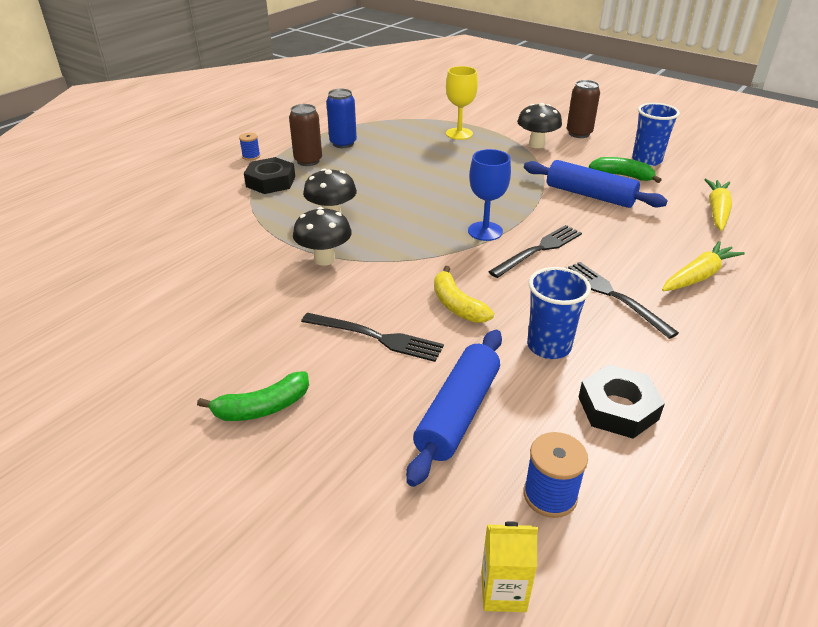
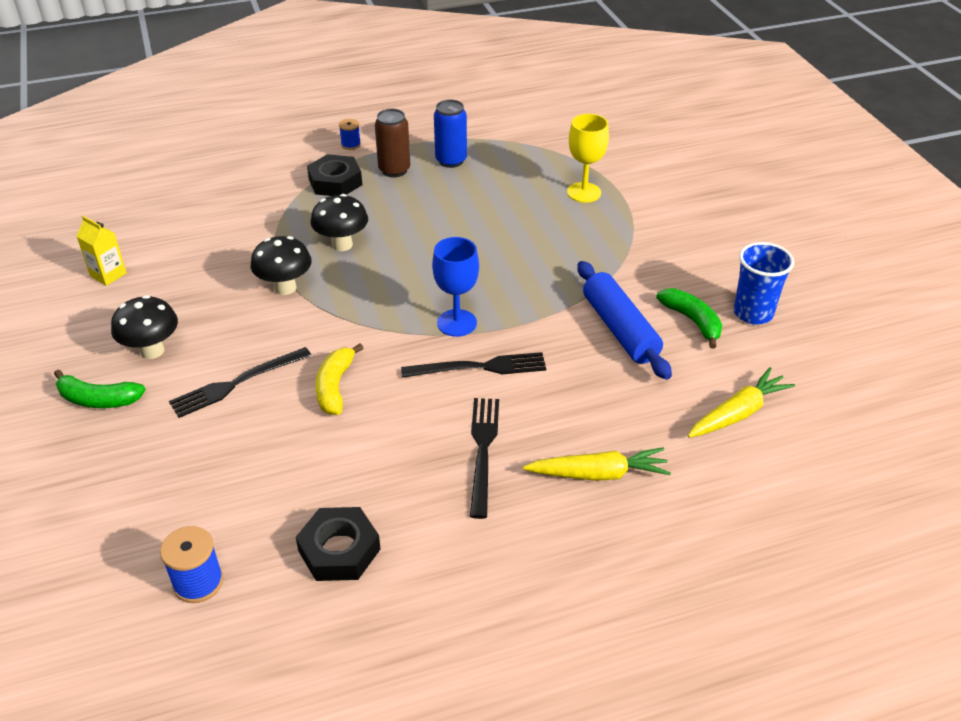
camera: 35 degrees right, 5 degrees up
black fork [301,313,444,362] -> black fork turned 90 degrees clockwise [169,347,312,418]
blue rolling pin [406,330,502,487] -> none
yellow carton [481,521,538,612] -> yellow carton moved to [76,216,127,286]
black mushroom [517,103,562,148] -> black mushroom moved to [111,295,178,359]
blue cup [527,267,591,359] -> none
brown can [567,80,600,138] -> none

